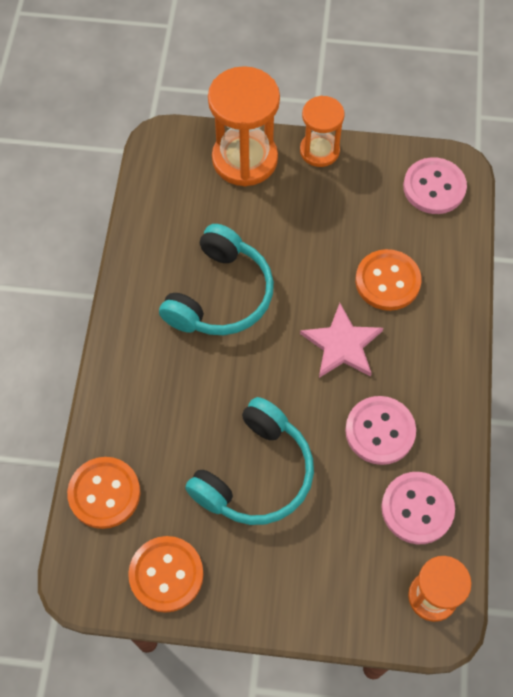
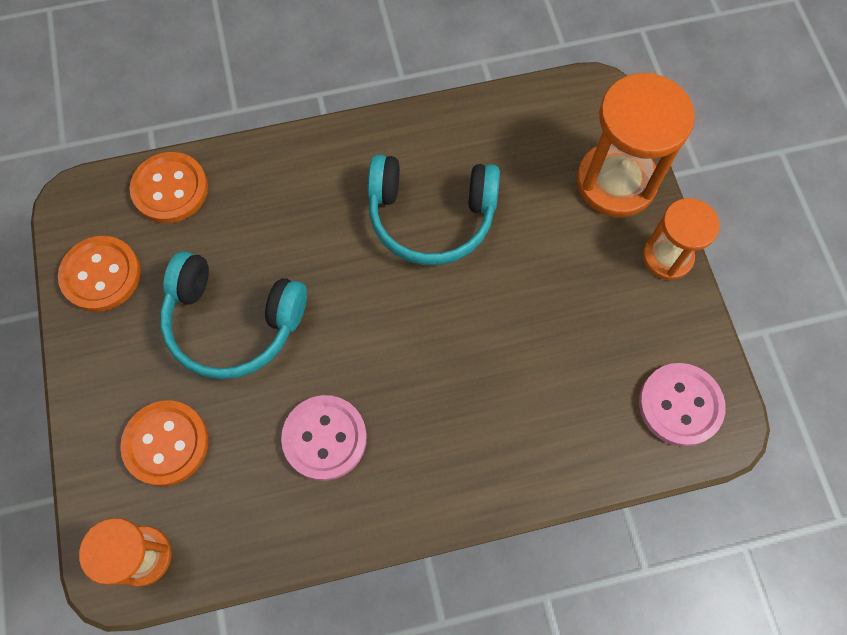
camera: 70 degrees right, 5 degrees up
pink star [300,303,383,378] -> none
orange button [355,249,422,311] -> orange button moved to [120,400,209,486]
pink button [381,472,455,544] -> none

